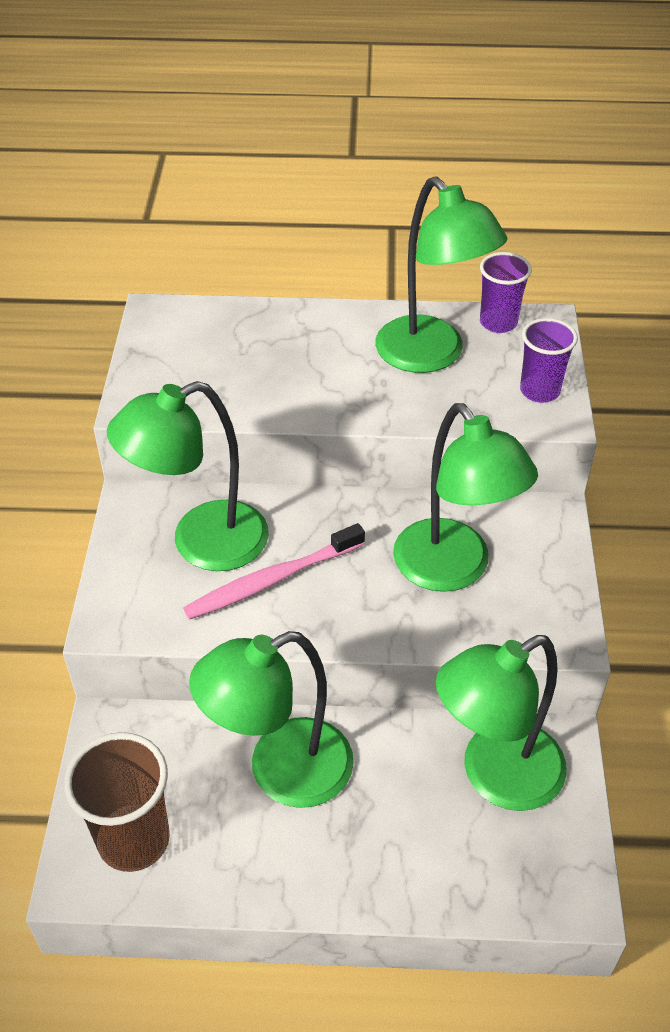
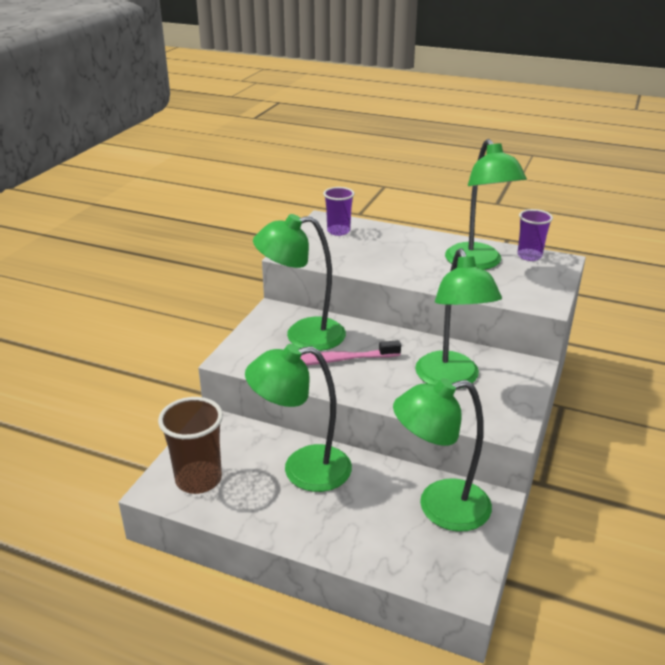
camera: 20 degrees right, 15 degrees down
purple cup [520,318,578,403] -> purple cup moved to [323,187,354,236]

